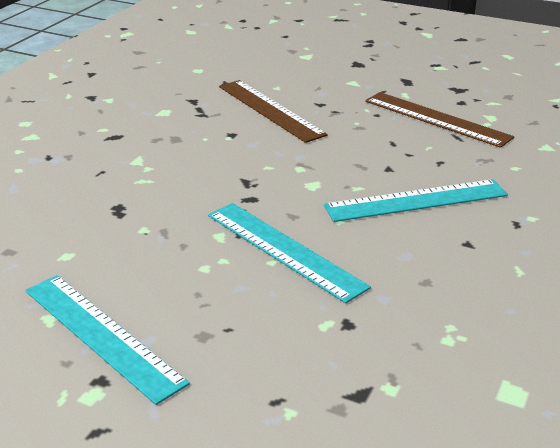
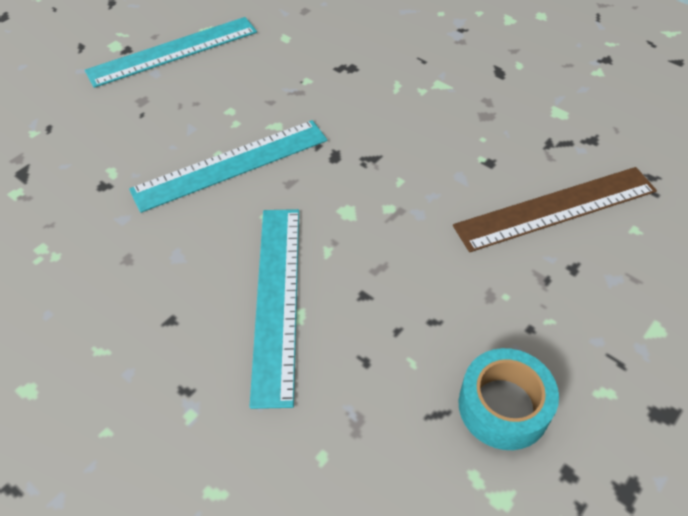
camera: 105 degrees right, 20 degrees up
brown ruler [365,92,514,148] -> turquoise tape [459,348,559,450]

